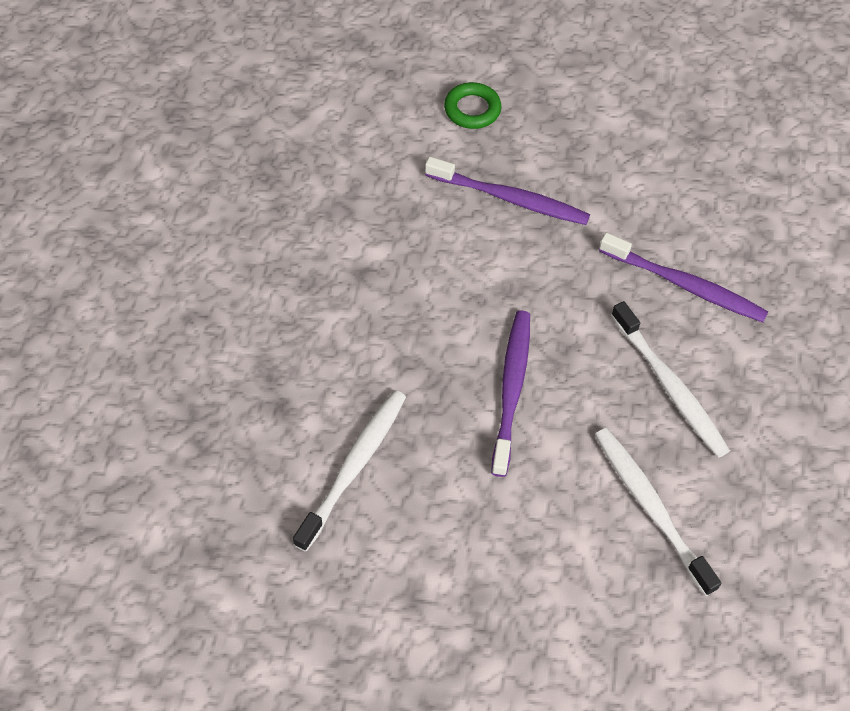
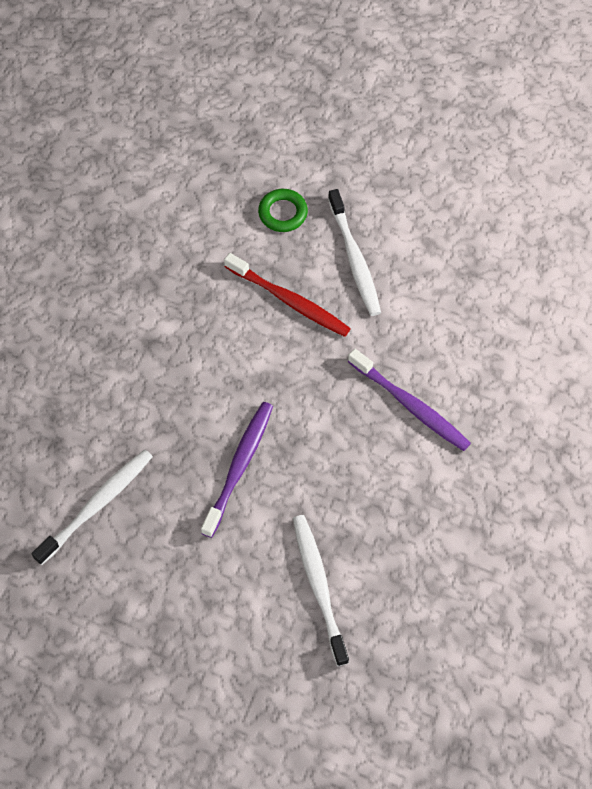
camera: 15 degrees right, 5 degrees up
purple toothbrush [425,157,590,225] -> red toothbrush [224,253,351,337]
white toothbrush [611,301,730,458] -> white toothbrush moved to [328,189,381,316]

